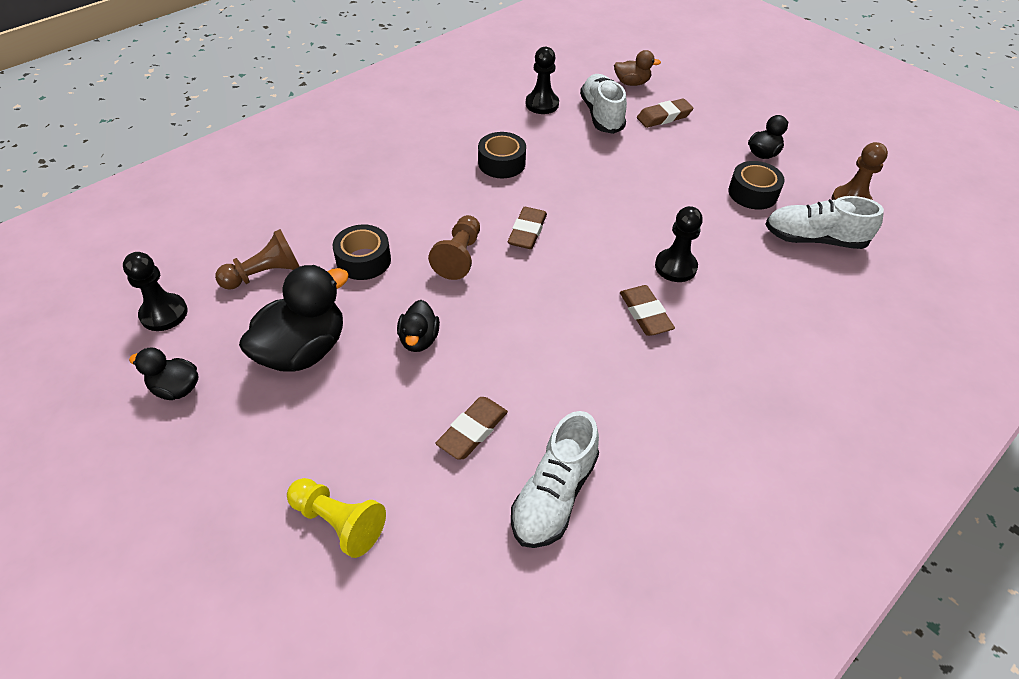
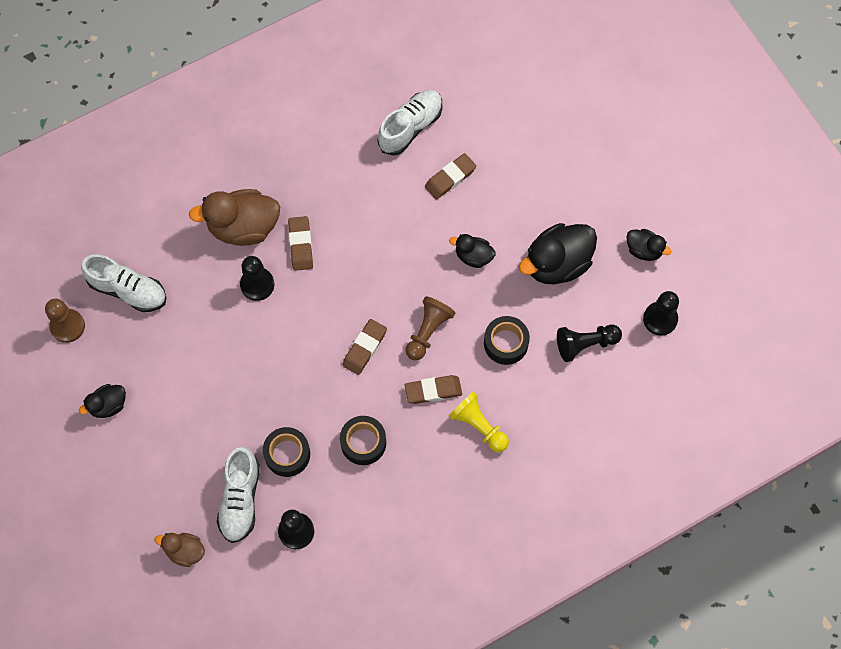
camera: 165 degrees left, 20 degrees up
brown pawn [215,229,300,290] -> black pawn [557,324,622,362]
yellow pawn [287,478,386,558] -> yellow pawn moved to [449,391,509,452]
black duck [397,300,440,352] -> black duck turned 90 degrees counterclockwise [449,234,495,268]
brown eraser [637,98,694,128] -> brown eraser moved to [405,375,462,404]
black tape [728,161,785,210] -> black tape moved to [263,427,310,477]
none -> brown duck [189,189,280,246]

